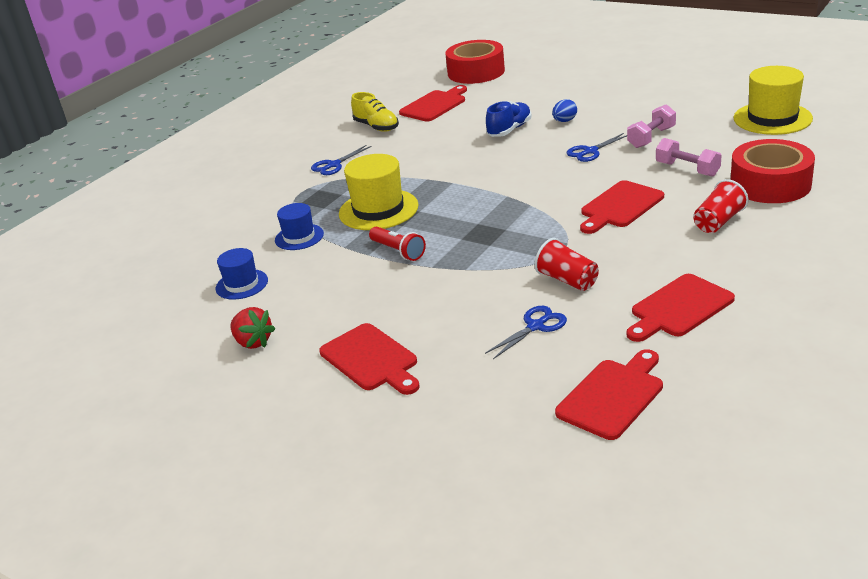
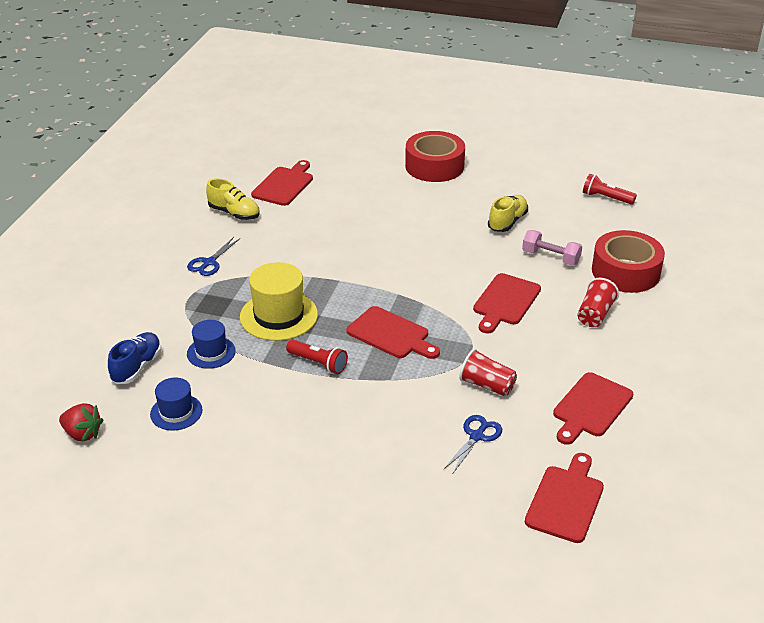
camera: 20 degrees left, 5 degrees up
red strawberry [231,307,275,349] -> red strawberry moved to [59,403,103,442]
red cutting board [319,323,420,395] -> red cutting board moved to [346,306,440,359]
red tape [445,40,505,84] -> red tape moved to [405,131,465,182]
blue shoe [486,101,532,137] -> blue shoe moved to [108,332,161,384]
blue egg [552,99,577,122] -> none
blue scissors [566,133,627,162] -> none
pink dumbbell [627,104,676,148] -> yellow shoe [488,195,528,232]
yellow hat [733,66,813,135] -> red flashlight [583,174,637,205]

